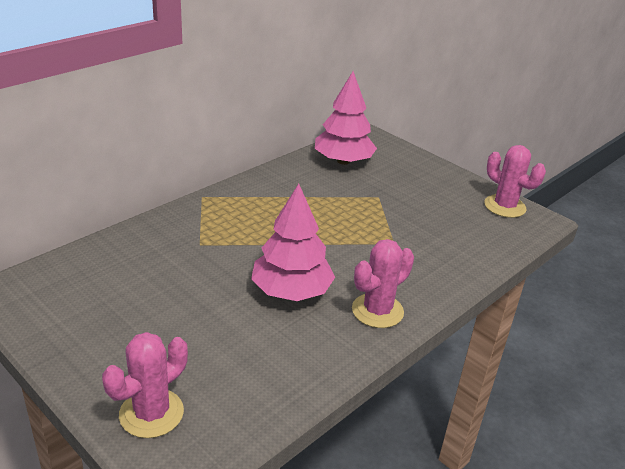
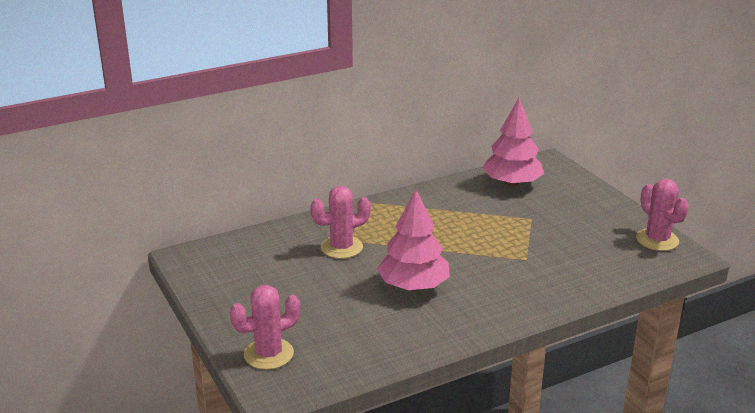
camera: 20 degrees right, 5 degrees down
pink cactus [352,239,414,328] -> pink cactus moved to [310,186,371,259]

